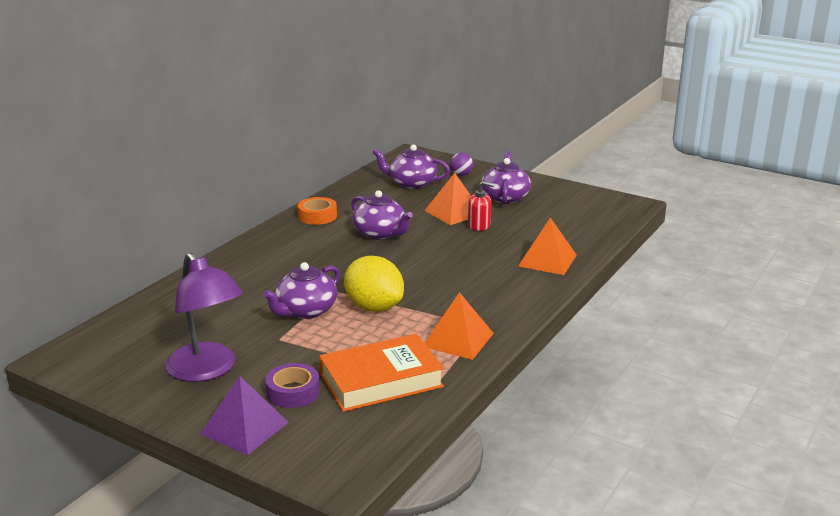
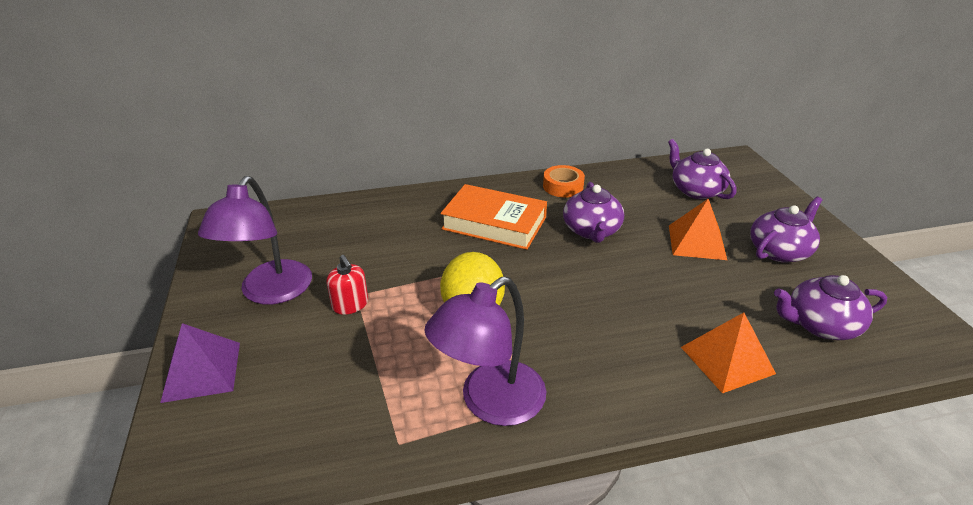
camera: 45 degrees right, 10 degrees up
purple teapot [263,262,340,319] -> purple teapot moved to [774,275,887,340]
purple tape [265,363,320,408] -> none
orange book [319,334,444,412] -> orange book moved to [441,184,547,250]
orange pyramid [425,292,494,360] -> purple lamp [424,277,546,426]
purple ball [450,153,473,176] -> none
red soap dispenser [468,181,494,231] -> red soap dispenser moved to [326,255,368,315]

